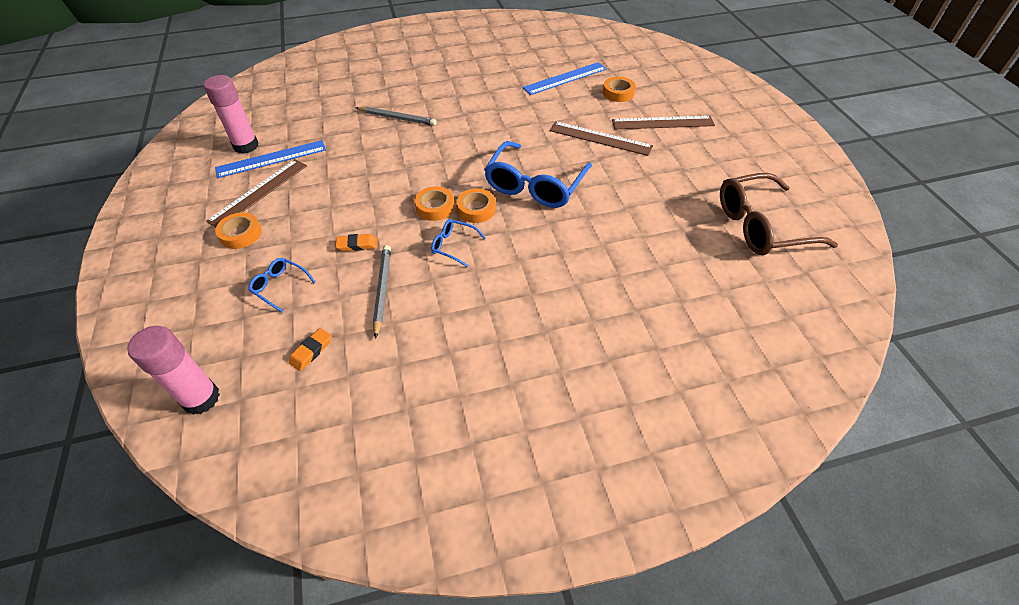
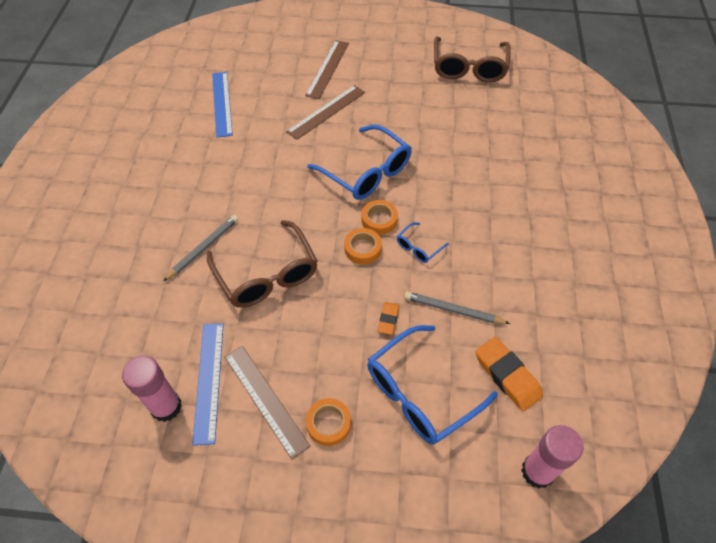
camera: 70 degrees left, 5 degrees up
blue glasses [248,258,315,313] -> blue glasses [367,325,498,445], size x2.16
orange eraser [289,328,331,371] -> orange eraser [475,337,543,411], size x1.81
orange tape [603,77,636,102] -> none
none -> brown glasses [207,220,318,308]

